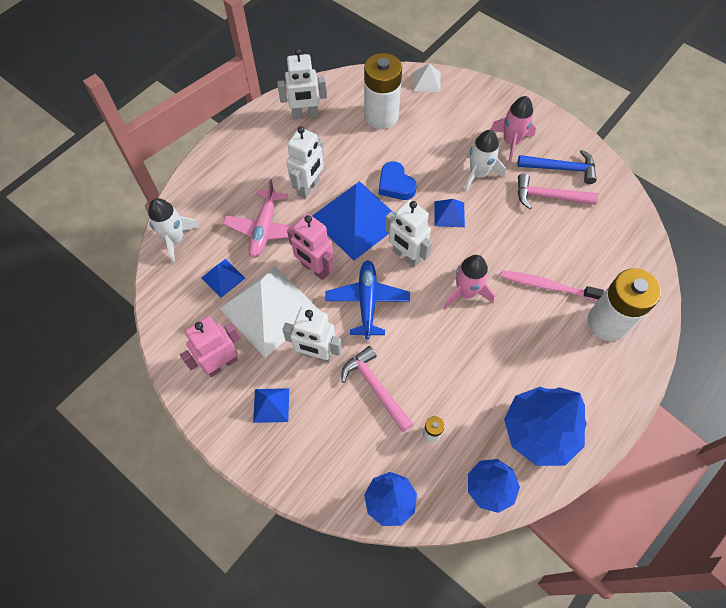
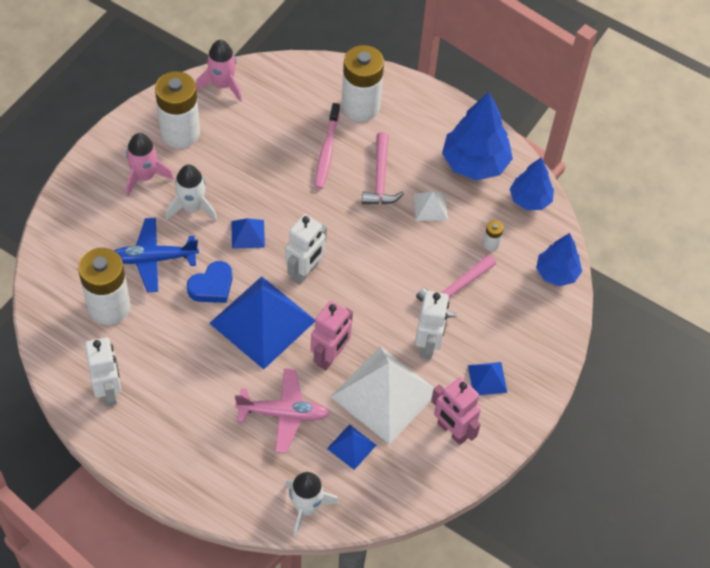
camera: 100 degrees left, 5 degrees down
white robot [287,126,324,199] -> none
blue plane [325,260,410,339] -> blue plane moved to [114,218,199,292]
white pyramid [413,63,441,92] -> white pyramid moved to [414,191,448,221]
pink rocket [444,255,495,309] -> pink rocket moved to [196,40,242,102]
blue hammer [517,150,597,184] -> white battery [155,71,200,148]
pink hammer [518,173,598,209] -> pink hammer moved to [362,132,404,204]

